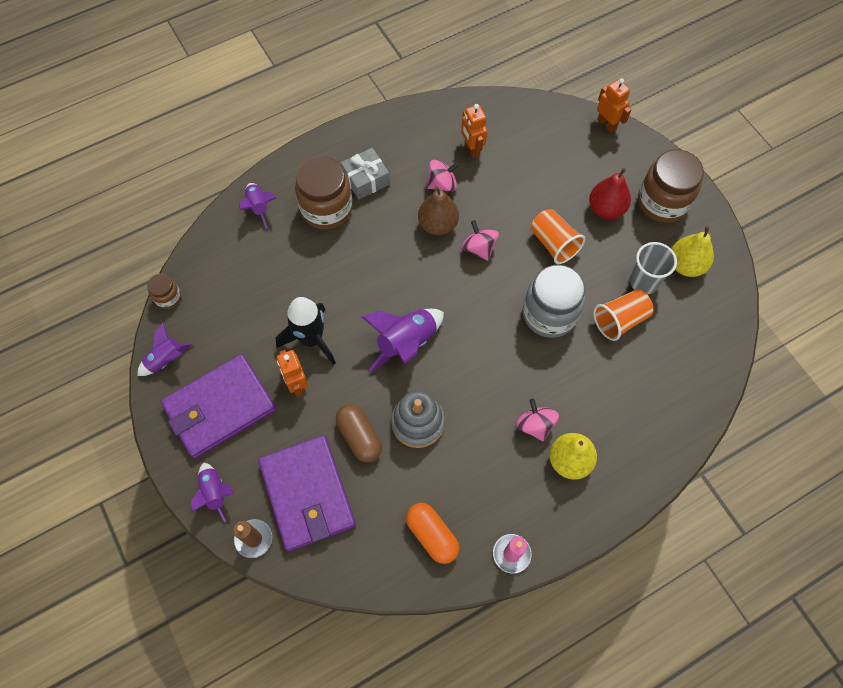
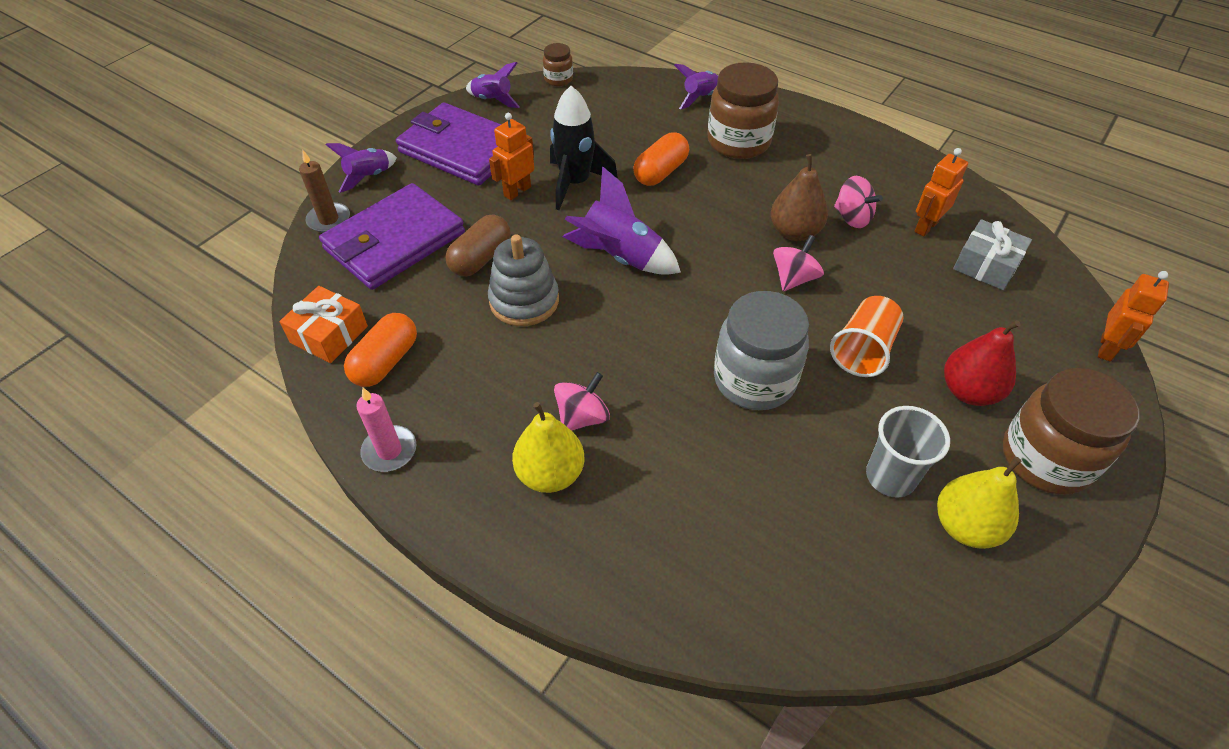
camera: 65 degrees right, 15 degrees down
grey gift [341,148,390,200] -> grey gift moved to [953,219,1032,290]
orange cup [593,289,653,341] -> none
none -> orange gift [279,286,368,363]
none -> orange capsule [633,132,689,186]

